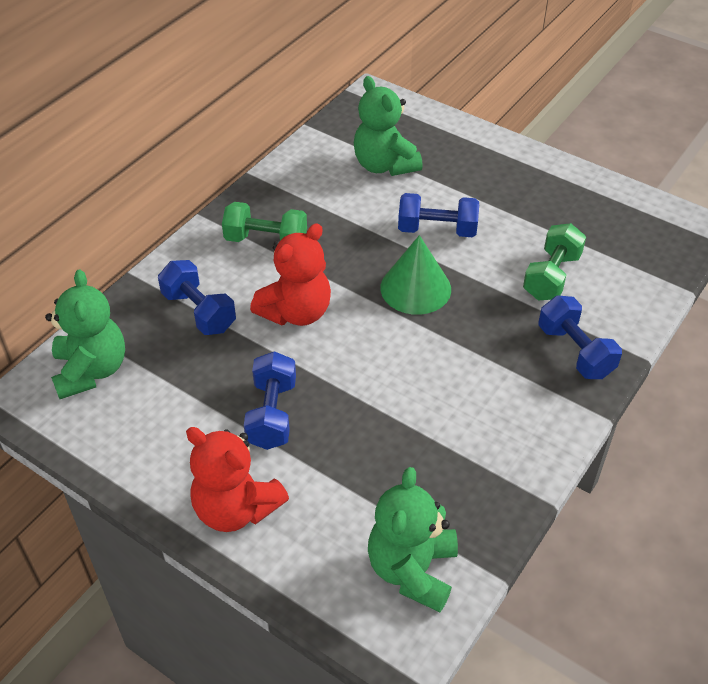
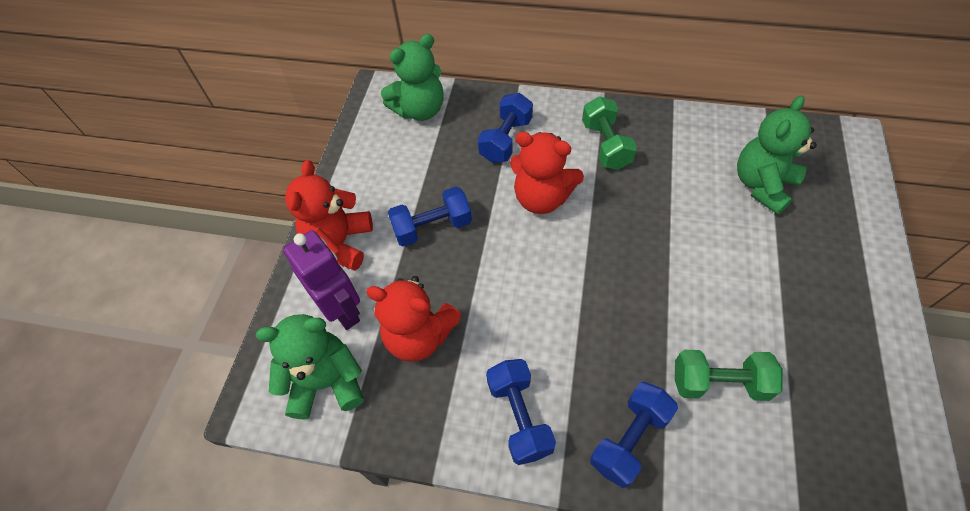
camera: 70 degrees right, 10 degrees up
green cone [380,235,451,315] -> none
blue dumbbell [398,193,479,237] -> blue dumbbell moved to [486,359,556,465]
none -> purple robot [283,230,360,330]
none -> red teddy bear [366,276,462,362]

